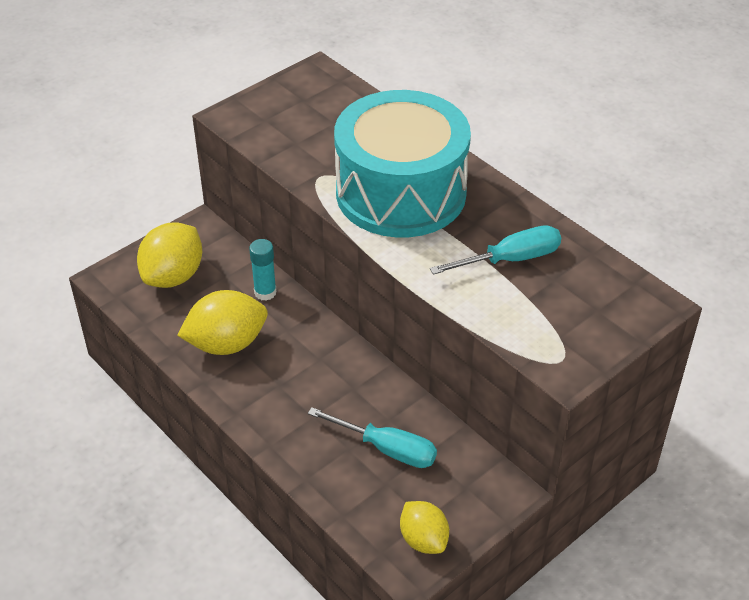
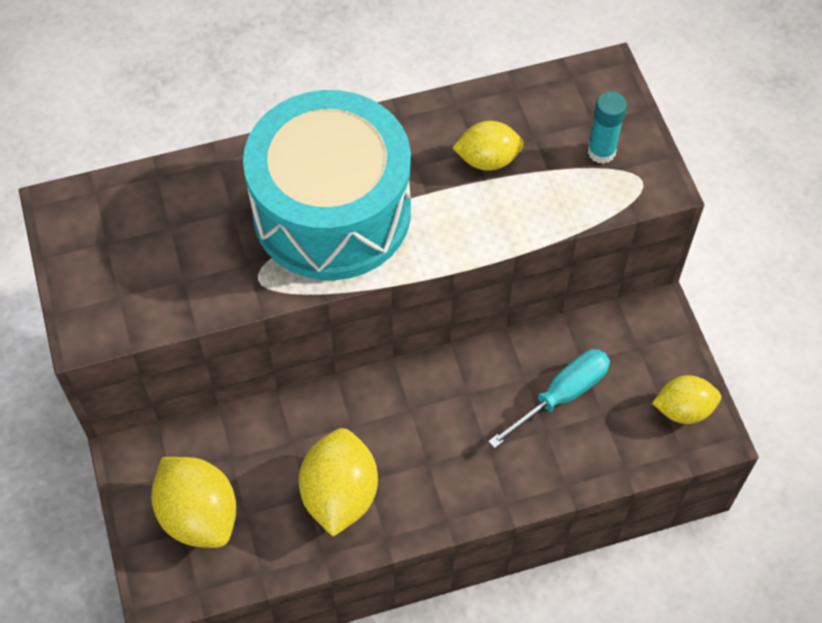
camera: 65 degrees left, 15 degrees up
turquoise glue stick [249,239,277,301] -> turquoise glue stick moved to [588,91,627,164]
turquoise screwdriver [430,225,561,275] -> yellow lemon [452,121,524,171]

